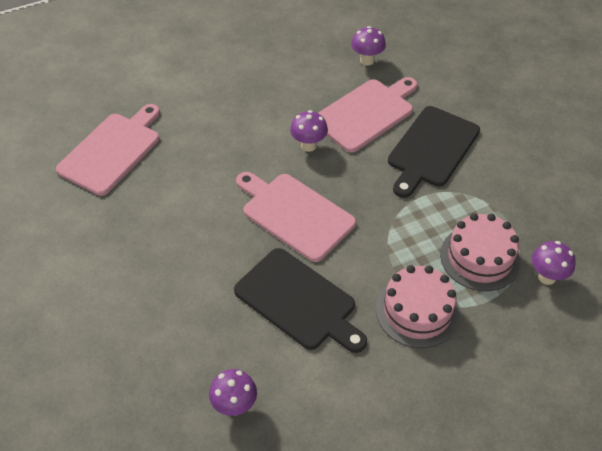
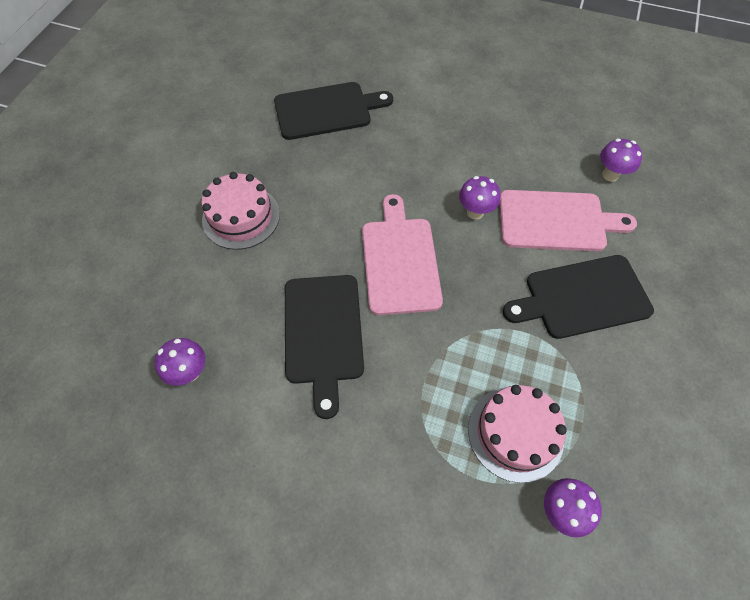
camera: 45 degrees right, 10 degrees up
pink cutting board [56,104,160,196] -> black cutting board [274,82,393,140]
pink cake [376,265,460,348] -> pink cake moved to [201,172,280,250]

